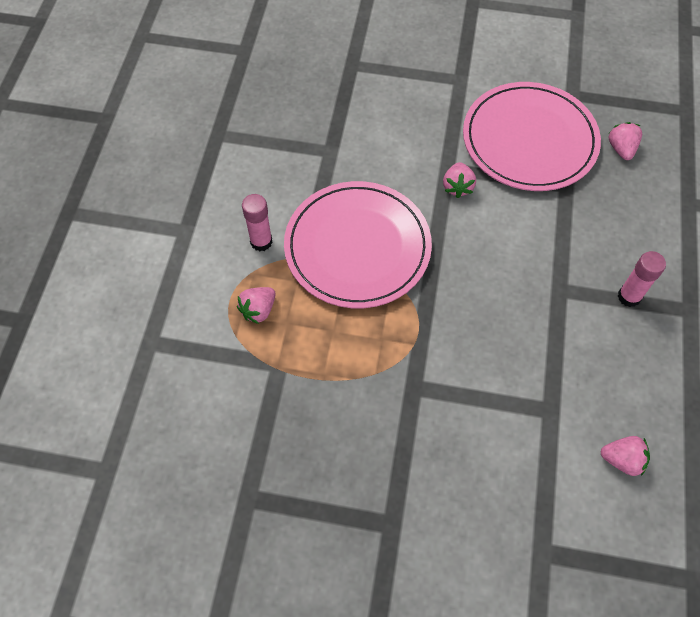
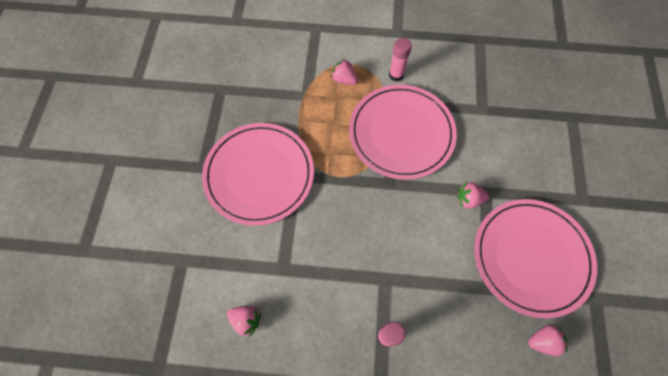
camera: 85 degrees right, 5 degrees up
pink strawberry [601,436,650,476] -> pink strawberry turned 75 degrees counterclockwise [227,306,261,336]
none -> pink plate [202,123,314,226]

